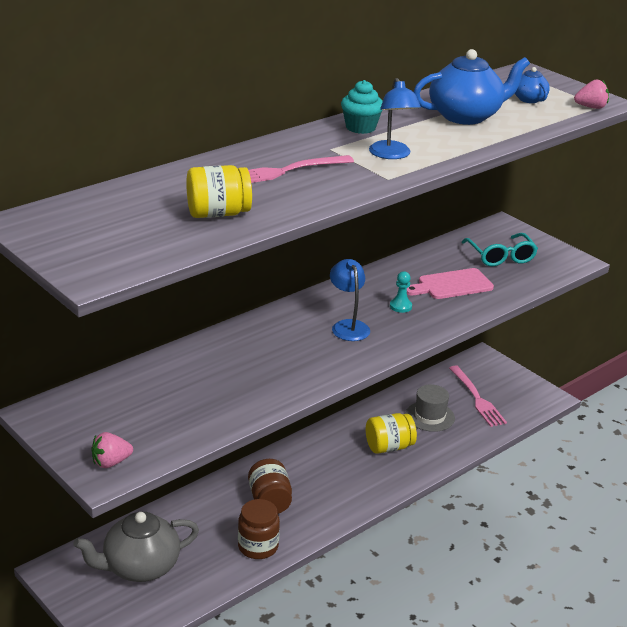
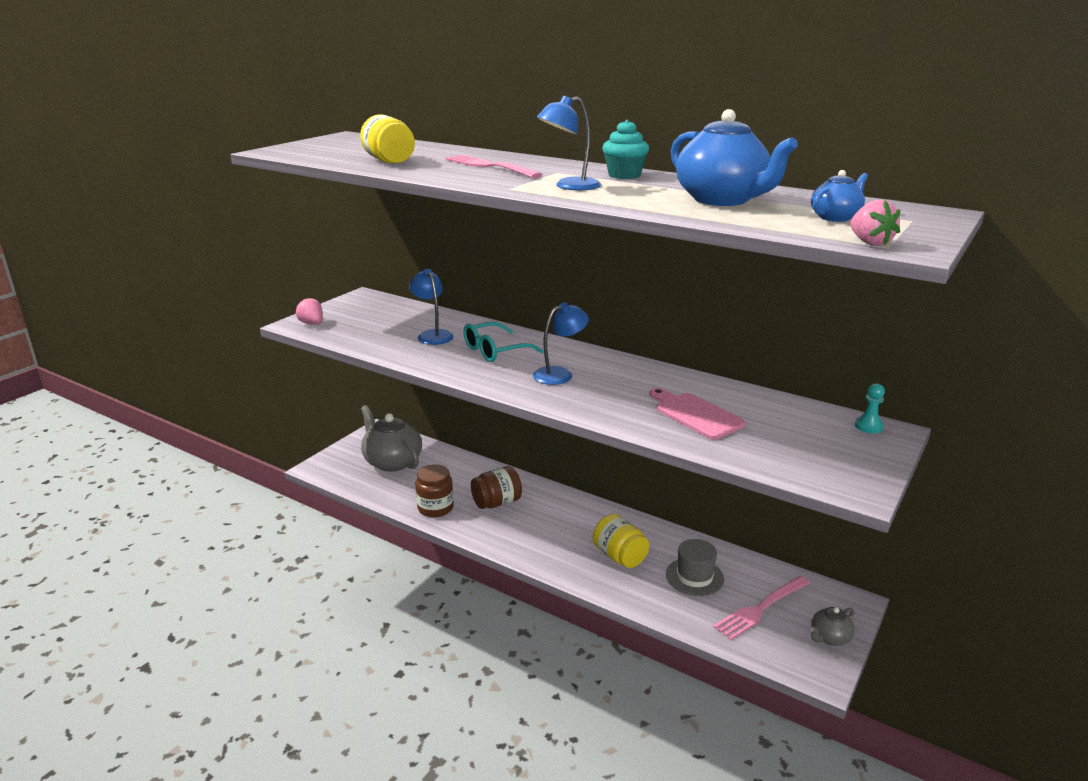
camera: 75 degrees right, 5 degrees down
turquoise pawn [390,271,412,313] -> turquoise pawn moved to [855,383,885,433]
turquoise glasses [462,233,538,266] -> turquoise glasses moved to [463,322,544,362]
none -> blue lamp [409,269,454,345]
none -> grey teapot [810,607,855,646]

